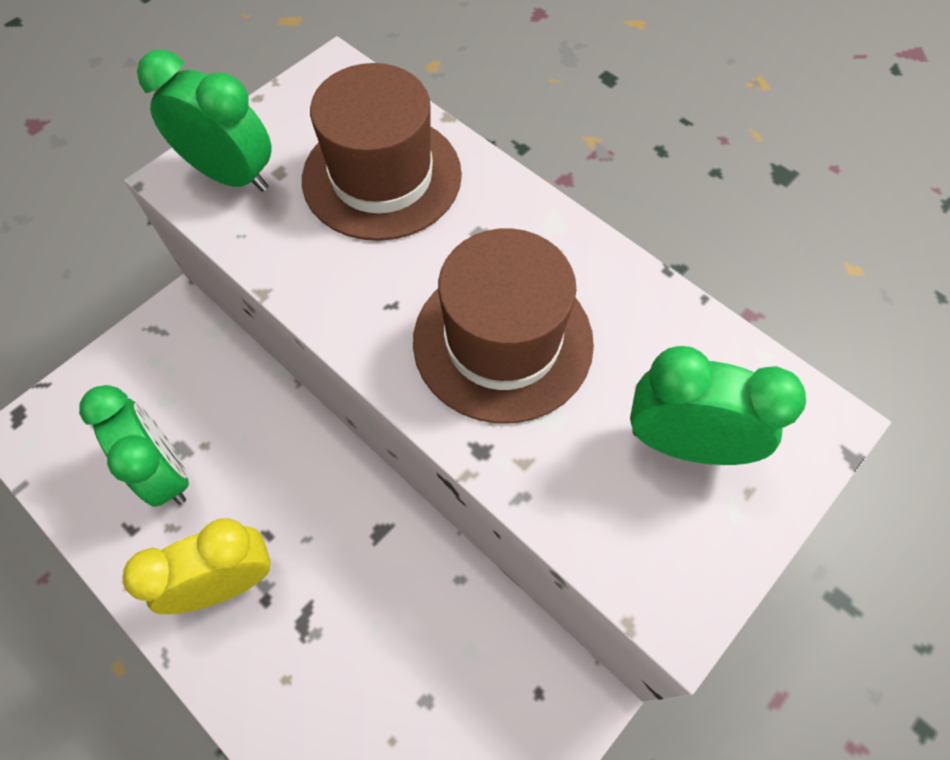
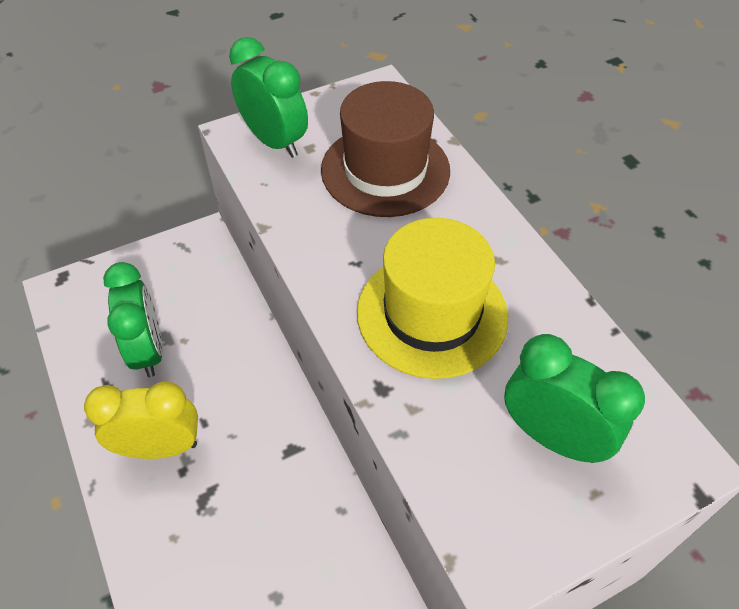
camera: 20 degrees right, 10 degrees down
brown hat [413,228,594,424] -> yellow hat [357,218,508,379]

